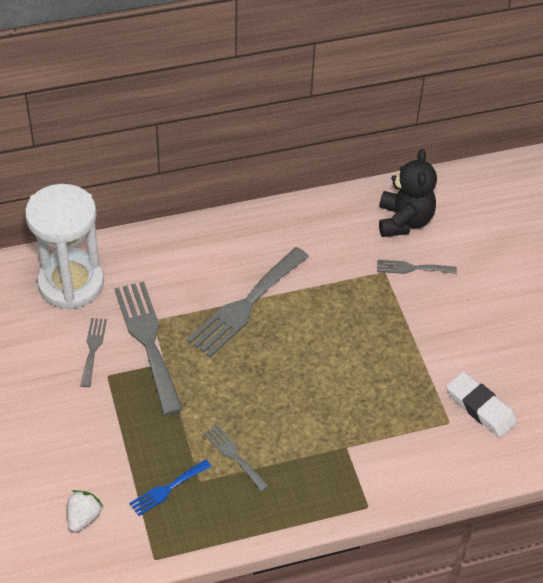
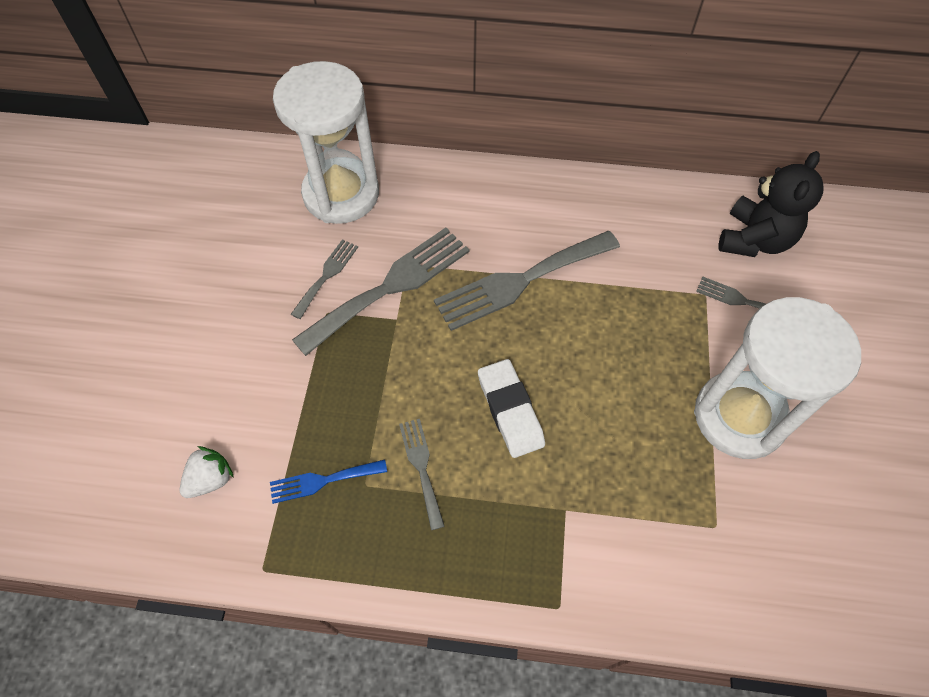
camera: 25 degrees right, 10 degrees up
grey fork [114,281,183,415] -> grey fork turned 45 degrees clockwise [292,228,470,356]
white eraser [447,372,517,438] -> white eraser moved to [478,359,545,458]
none -> white hourglass [694,297,861,459]

